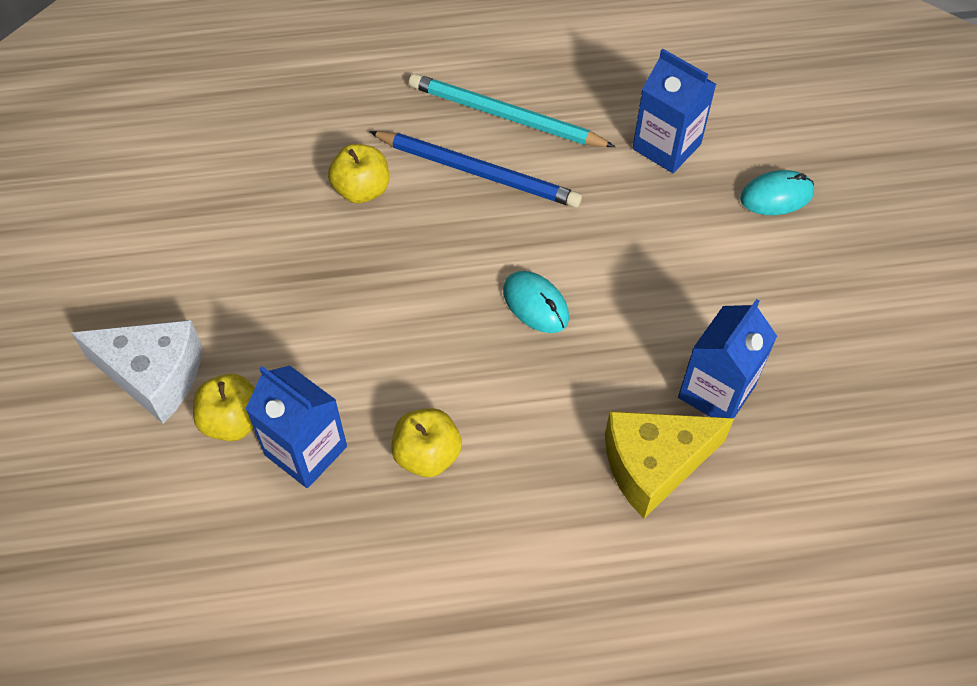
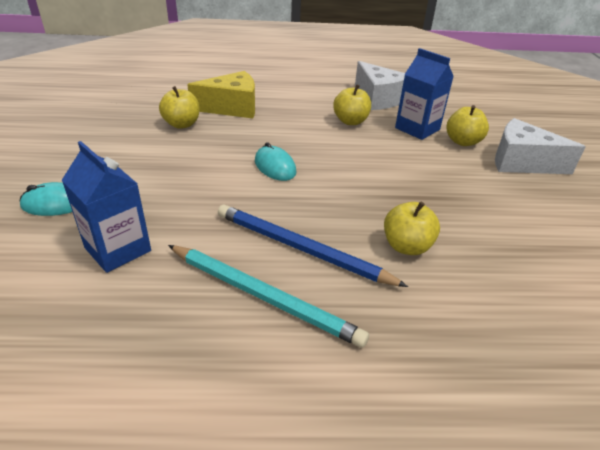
camera: 175 degrees left, 20 degrees down
blue carton [678,299,777,418] -> yellow apple [159,86,200,129]
none -> white cheese [355,61,405,110]

